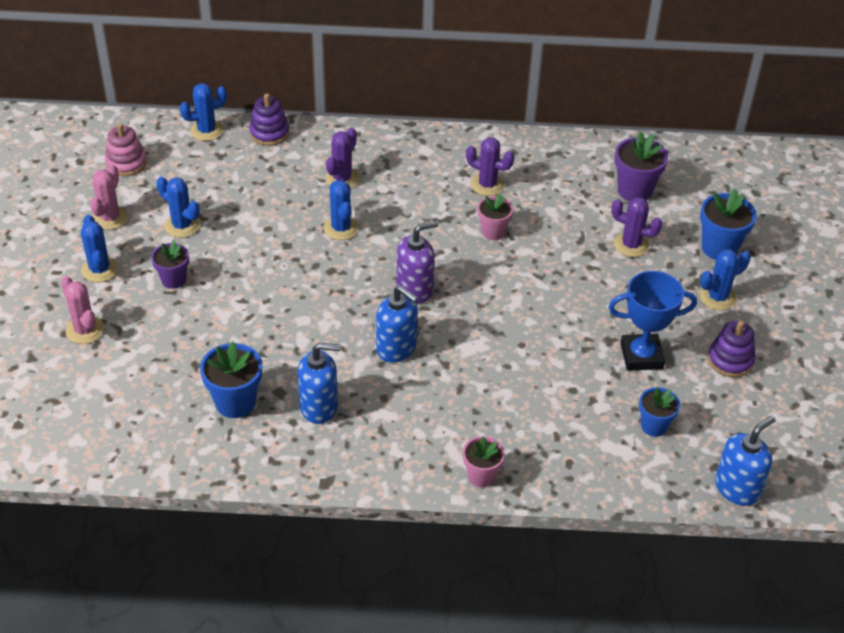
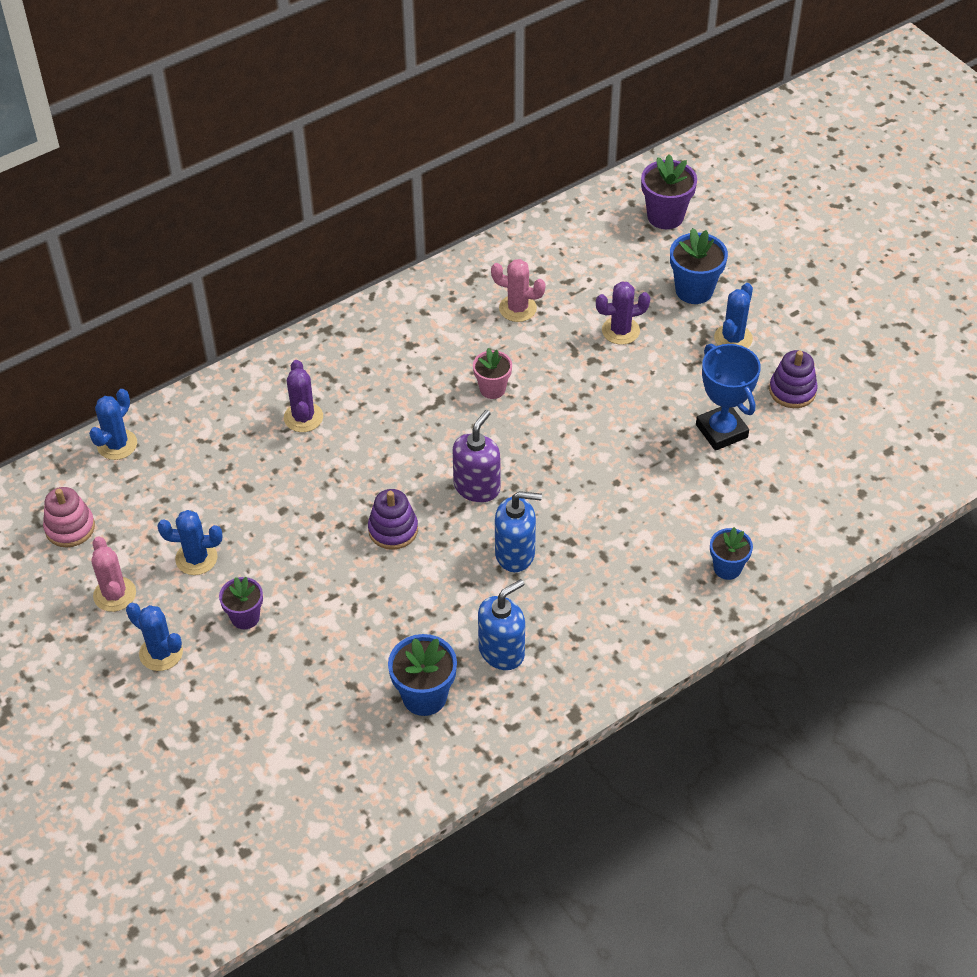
camera: 35 degrees left, 5 degrees up
pink cactus [61,276,104,344] -> pink cactus moved to [491,259,545,322]
purple stacking toy [249,94,289,146] -> purple stacking toy moved to [368,489,418,550]
blue cactus [323,180,359,240] -> none
pink flower pot [463,436,505,487] -> none
purple cactus [466,137,514,196] -> none
blue trophy [608,271,697,371] -> blue trophy turned 75 degrees counterclockwise [696,344,761,451]
purple flower pot [615,132,668,201] -> purple flower pot moved to [641,154,697,229]
blue flower pot [639,387,680,437] -> blue flower pot moved to [710,527,753,580]
blue soap dispenser [715,416,775,506] -> none

